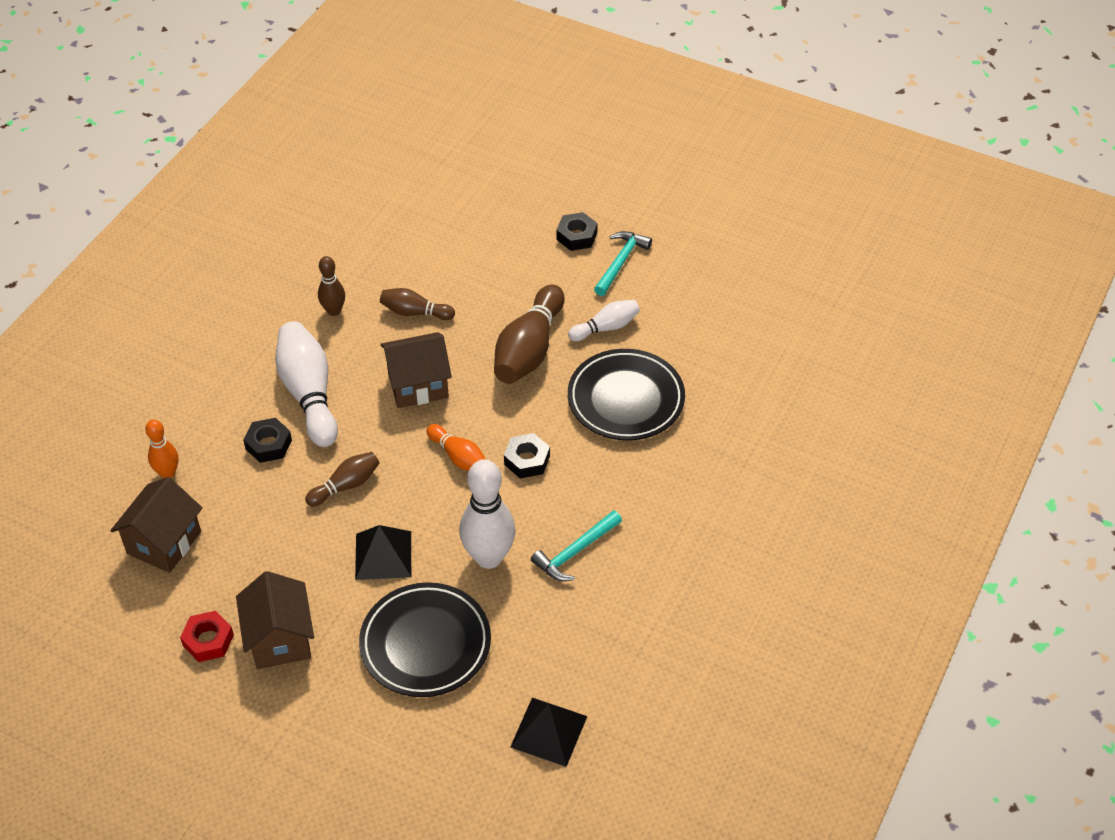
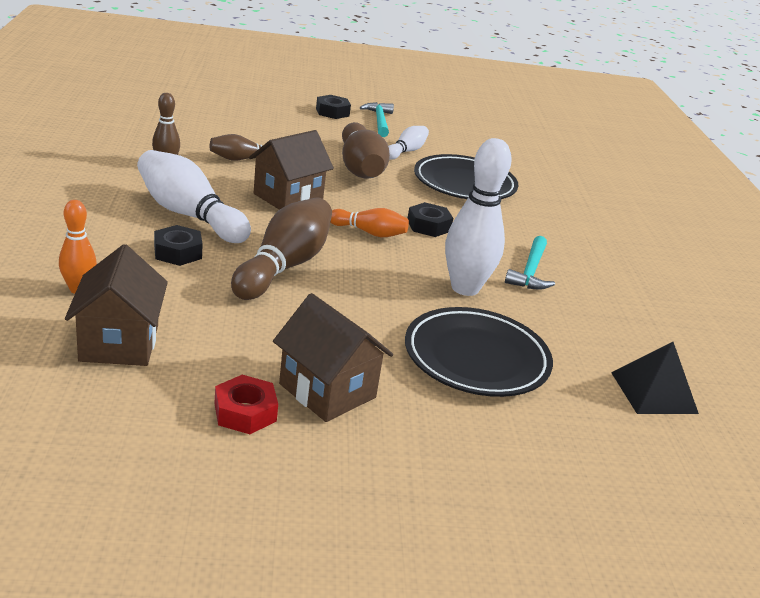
camera: 35 degrees left, 20 degrees down
brown bowling pin [305,452,380,506] -> brown bowling pin [231,198,332,300], size x1.80
black pyramid [355,525,411,580] -> none

